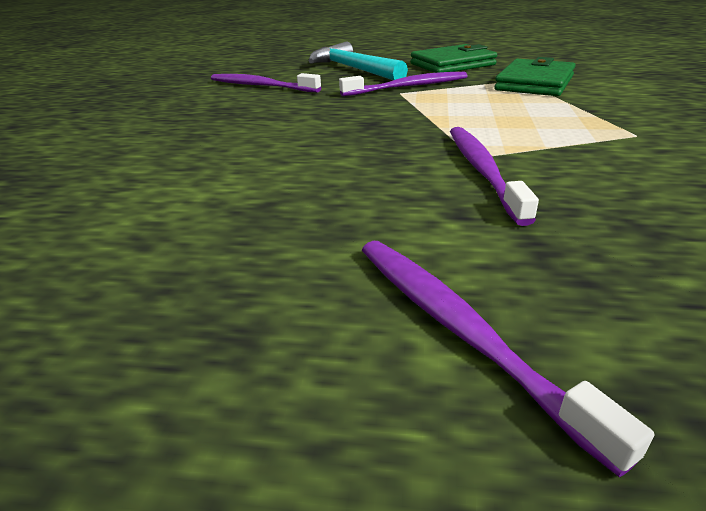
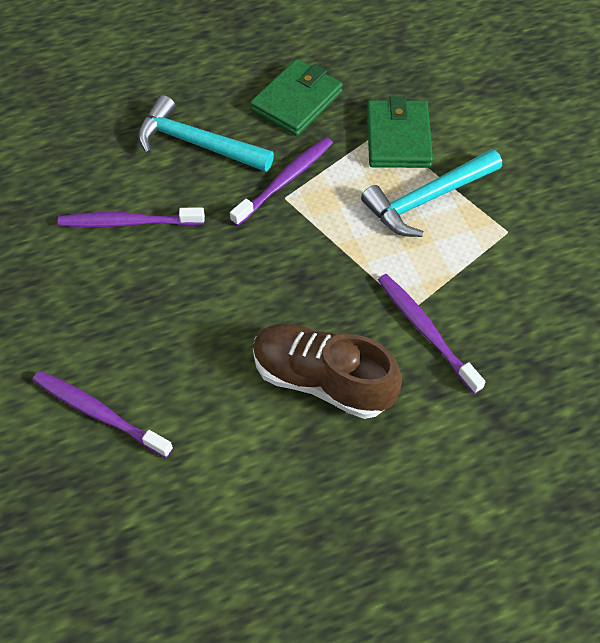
camera: 30 degrees left, 25 degrees up
purple toothbrush [362,241,654,477] -> purple toothbrush moved to [32,371,173,458]
none -> brown shoe [253,323,402,419]
none -> turquoise hammer [361,149,502,237]

